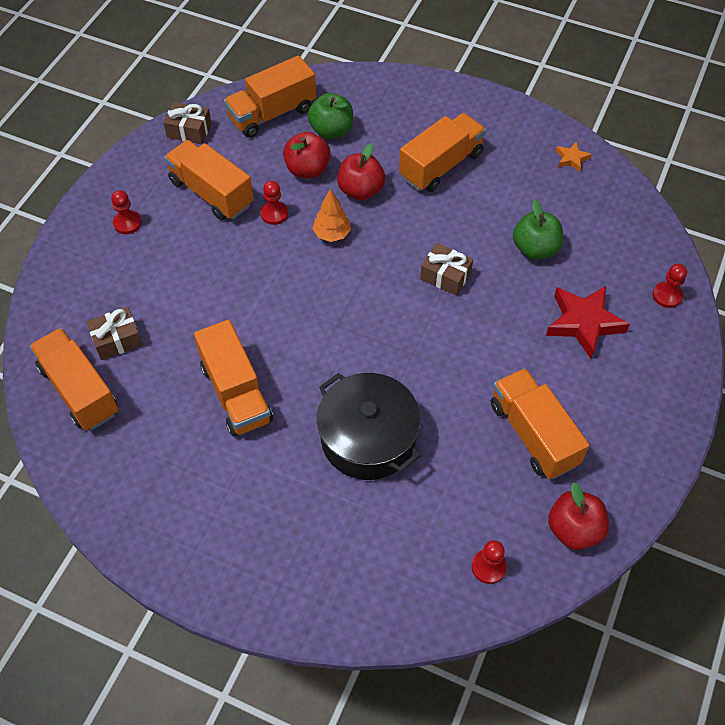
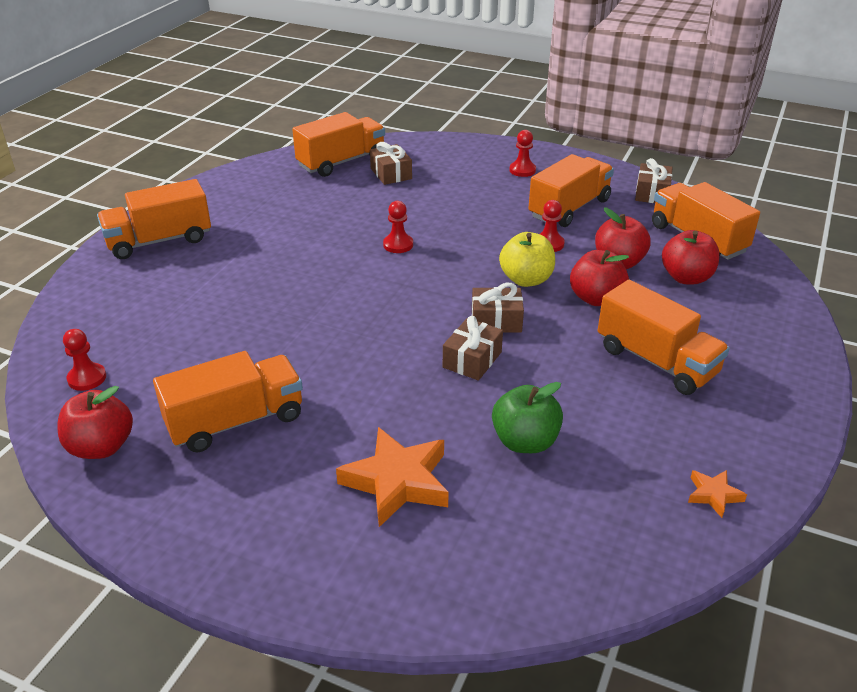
camera: 90 degrees right, 20 degrees down
orange truck [194,320,273,437] -> orange truck moved to [97,179,211,259]
green apple [307,93,353,139] -> red apple [662,230,720,284]
orange tree [312,189,351,242] -> yellow apple [499,232,555,287]
black pot [317,373,421,480] -> none
red star [546,286,630,359] -> orange star [336,427,449,527]
red pawn [653,264,687,308] -> red pawn moved to [383,201,413,253]
none -> brown gift [472,283,524,333]

